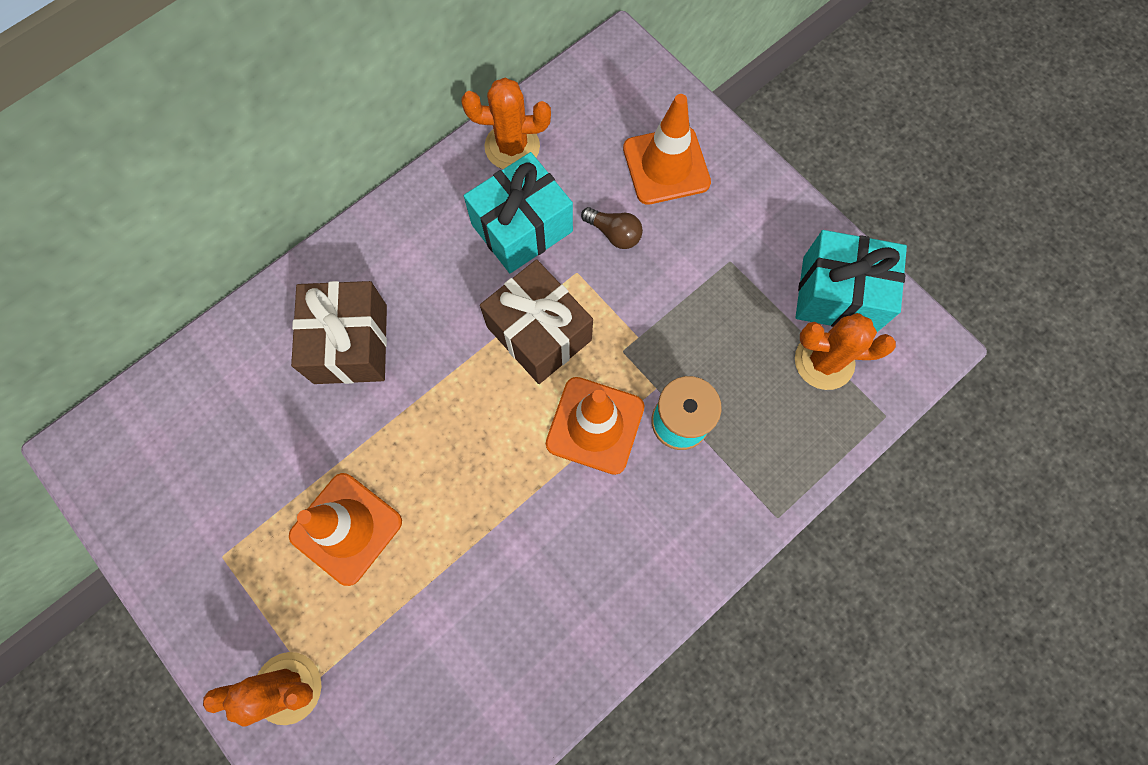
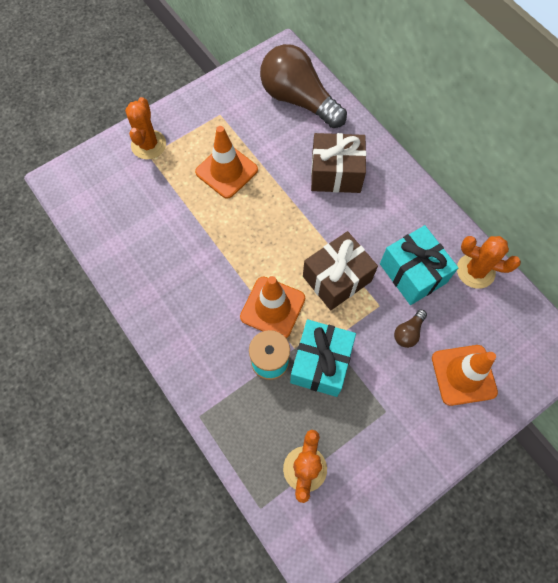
camera: 95 degrees right, 5 degrees down
orange cactus [461,78,551,169] -> orange cactus turned 75 degrees counterclockwise [457,236,521,289]
turquoise gift [795,230,907,332] -> turquoise gift moved to [290,319,356,397]
none -> brown light bulb [260,44,347,128]

